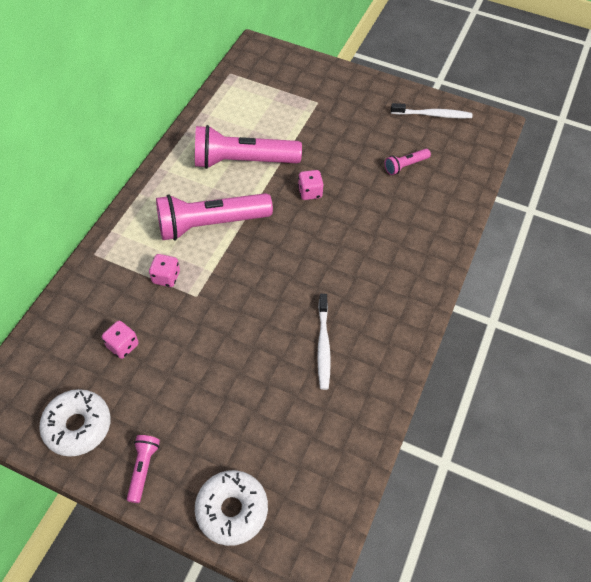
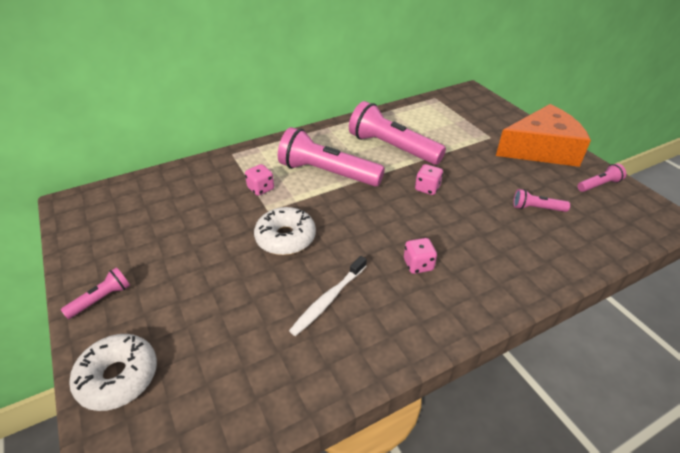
camera: 40 degrees right, 15 degrees down
white donut [39,389,111,457] -> white donut moved to [254,207,316,255]
pink dice [102,321,139,359] -> pink dice moved to [404,238,437,274]
white toothbrush [391,103,472,118] -> pink flashlight [577,163,626,192]
none -> orange cheese [496,104,591,167]

